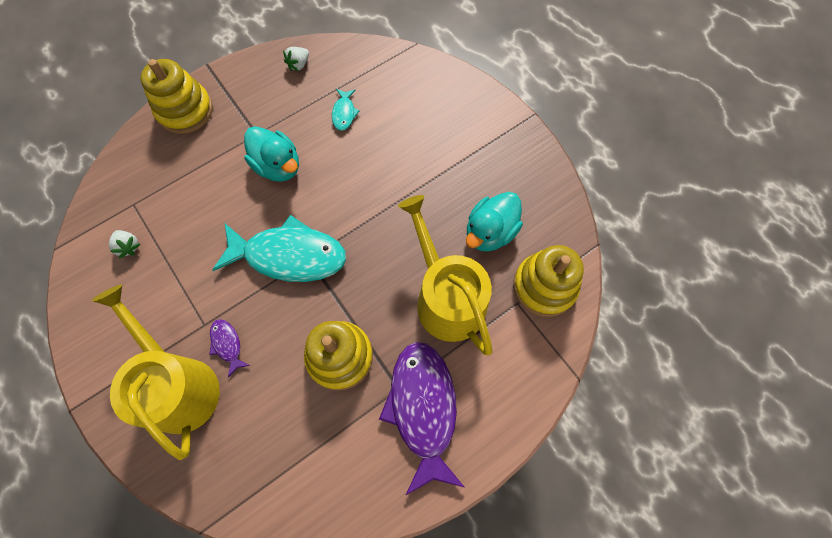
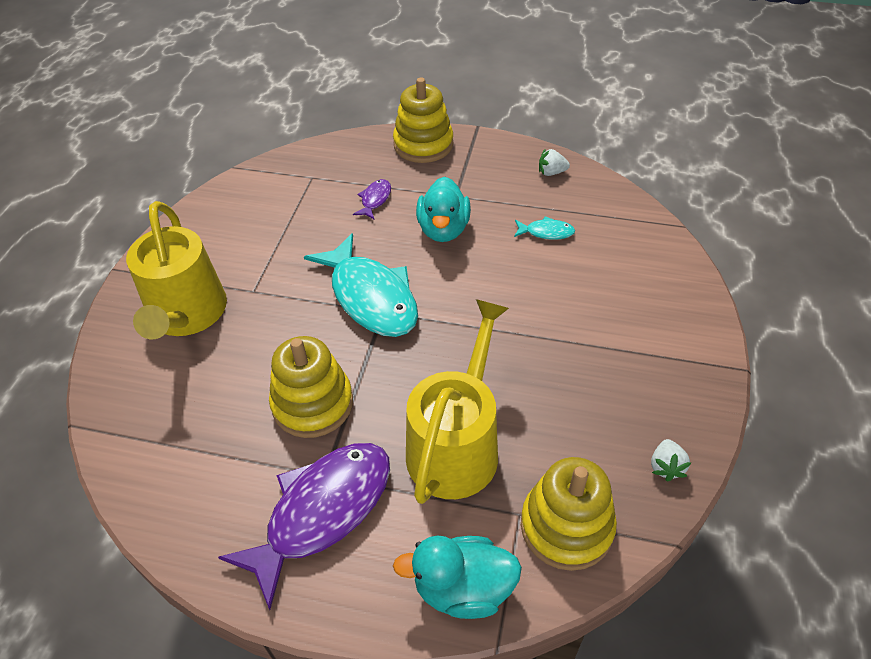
camera: 50 degrees right, 20 degrees down
yellow watering can [92,285,220,460] -> yellow watering can turned 150 degrees clockwise [126,201,227,339]
white strawberry [109,230,141,259] -> white strawberry moved to [651,439,691,482]
purple fish [209,319,250,377] -> purple fish moved to [353,179,391,219]
turquoise fish [332,89,360,131] -> turquoise fish turned 135 degrees counterclockwise [514,216,575,240]
turquoise duck [466,192,523,251] -> turquoise duck moved to [393,535,522,619]

